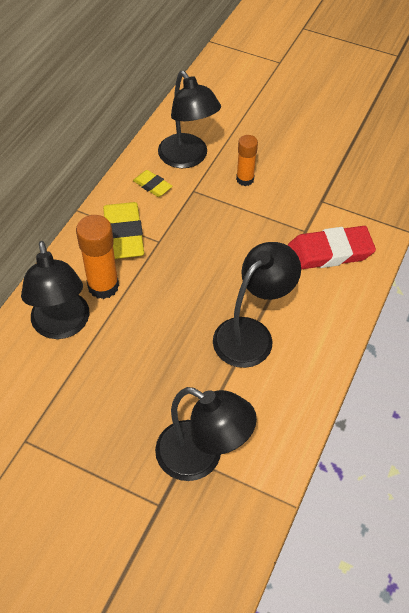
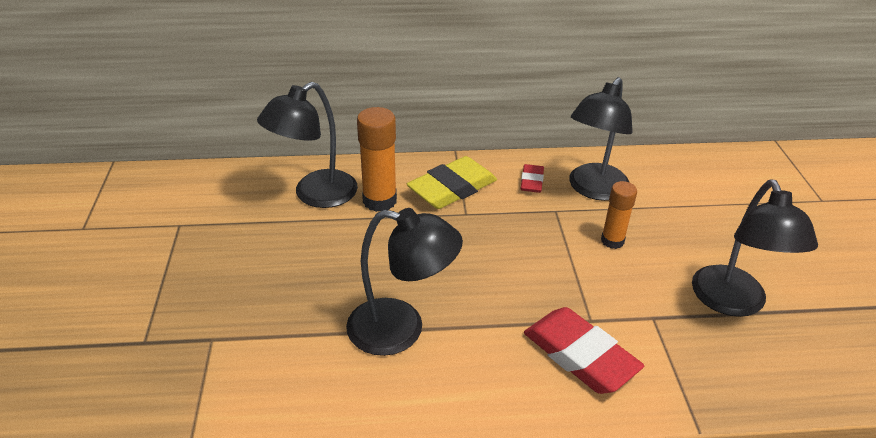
camera: 60 degrees right, 15 degrees down
yellow eraser [133,170,172,197] -> red eraser [521,164,544,193]
black lamp [155,387,257,481] -> black lamp moved to [692,179,818,317]

